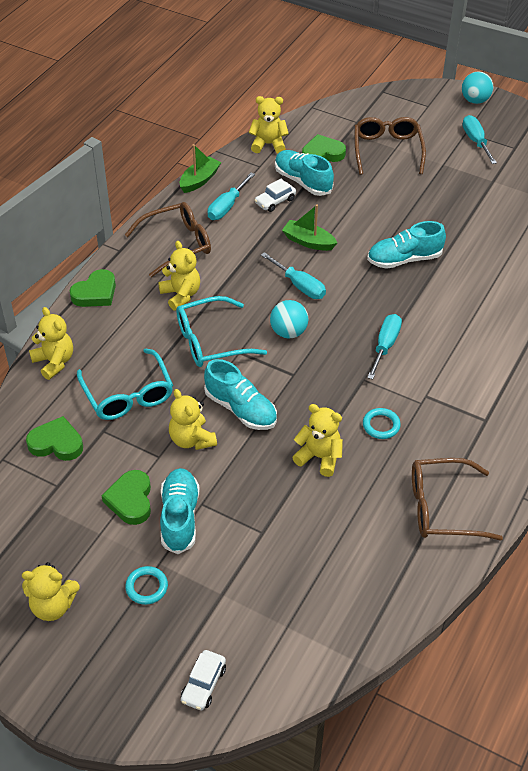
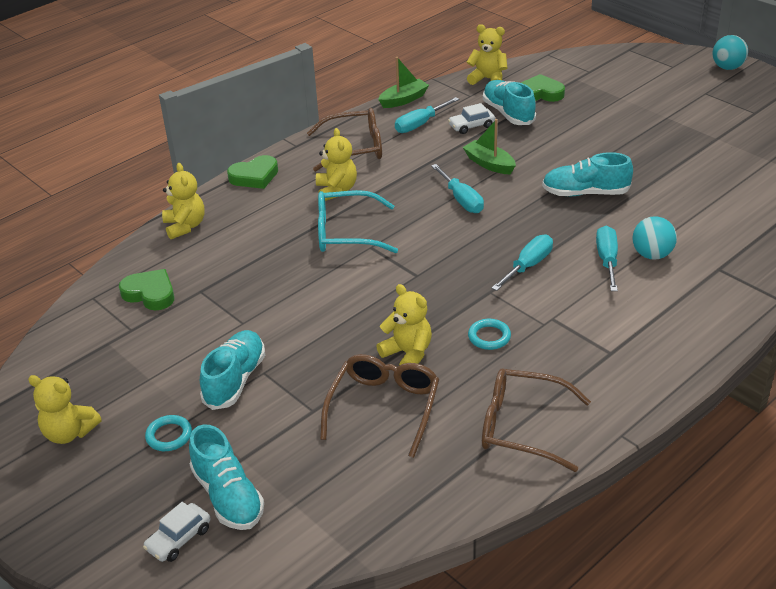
camera: 20 degrees right, 10 degrees down
turquoise glasses [77,348,173,420] -> none
green heart [102,470,151,525] -> none
yellow teddy bear [169,389,217,450] -> none
turquoise shoe [204,359,277,430] -> turquoise shoe moved to [189,424,264,530]
turquoise ball [270,300,308,338] -> turquoise ball moved to [632,216,677,260]
brown glasses [354,117,426,175] -> brown glasses moved to [320,354,439,458]
turquoise screwdriver [462,115,497,164] -> turquoise screwdriver moved to [596,226,618,291]

